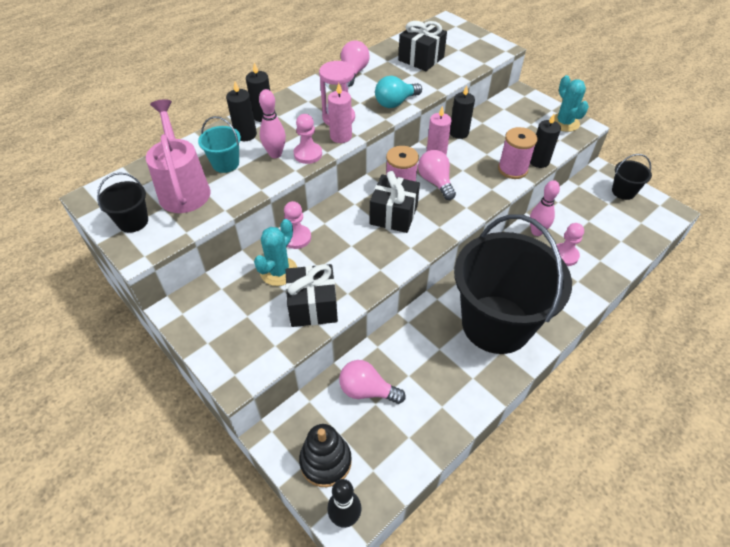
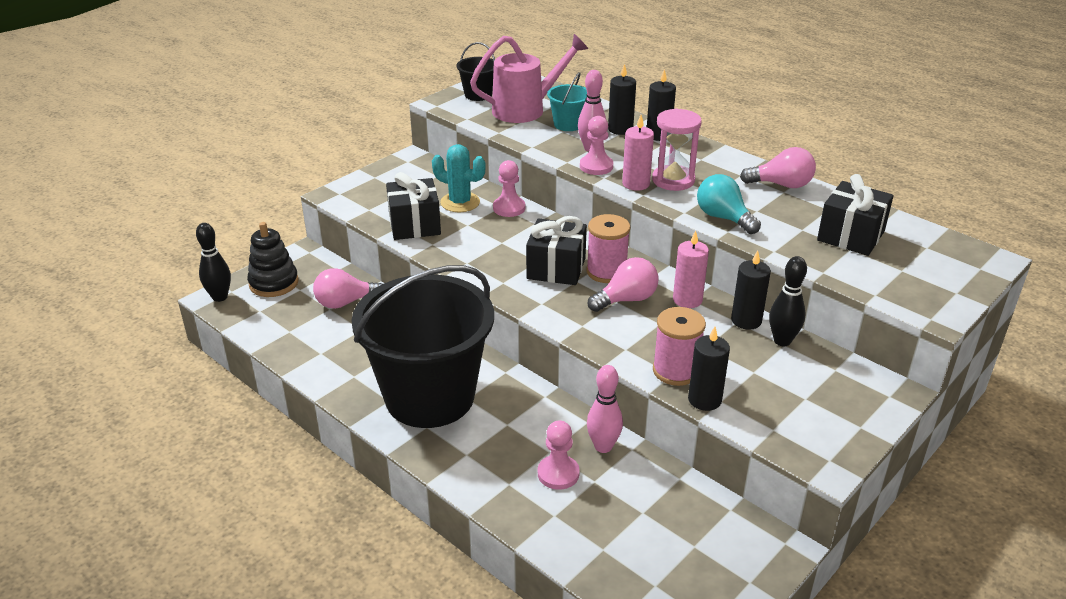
camera: 85 degrees right, 15 degrees down
pink light bulb [339,360,406,404] -> pink light bulb turned 120 degrees counterclockwise [313,268,382,309]
turquoise cactus [551,75,589,132] -> none
black bucket [612,154,652,200] -> none
none -> black bowling pin [769,256,807,346]

